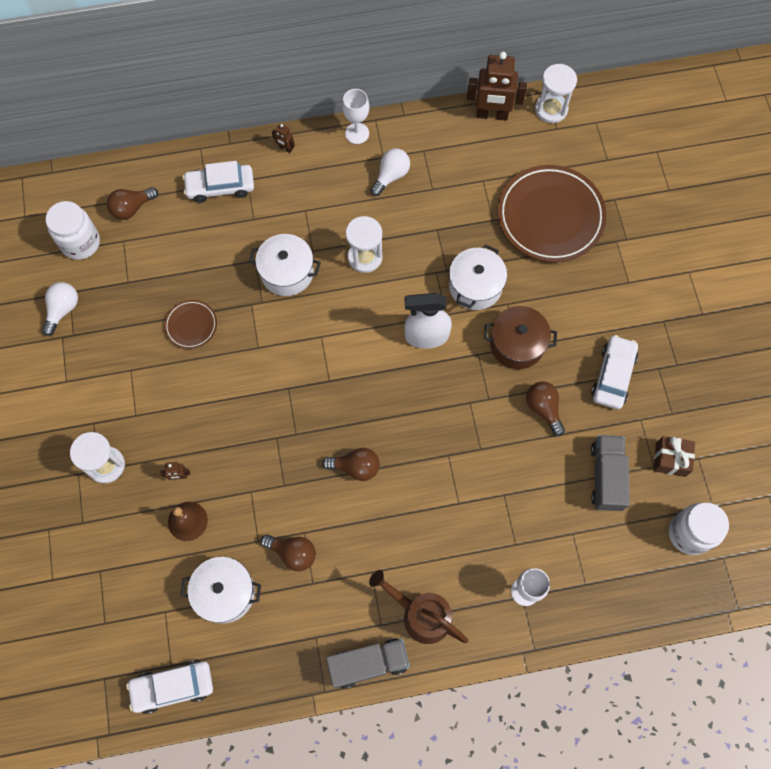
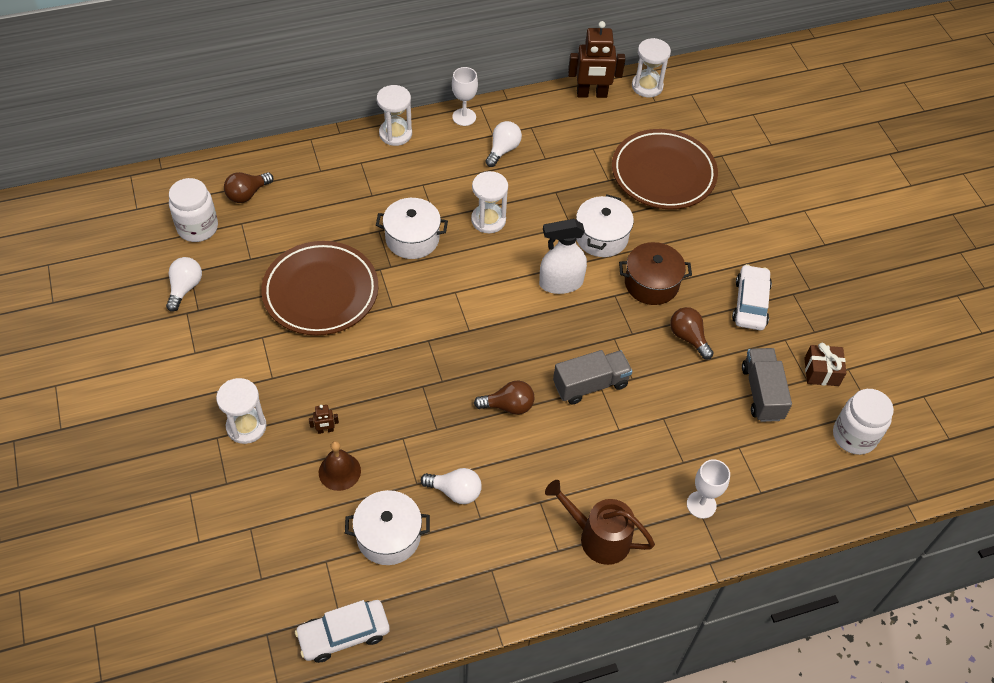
camera: 10 degrees left, 15 degrees down
brown plate [164,300,217,349] -> brown plate [261,241,379,336], size x2.13
white car [183,161,254,203] -> none
brown light bulb [261,534,316,571] -> white light bulb [420,468,482,504]
brown robot [272,124,295,153] -> white hourglass [377,85,412,146]
grey truck [326,638,409,689] -> grey truck moved to [553,350,632,404]

